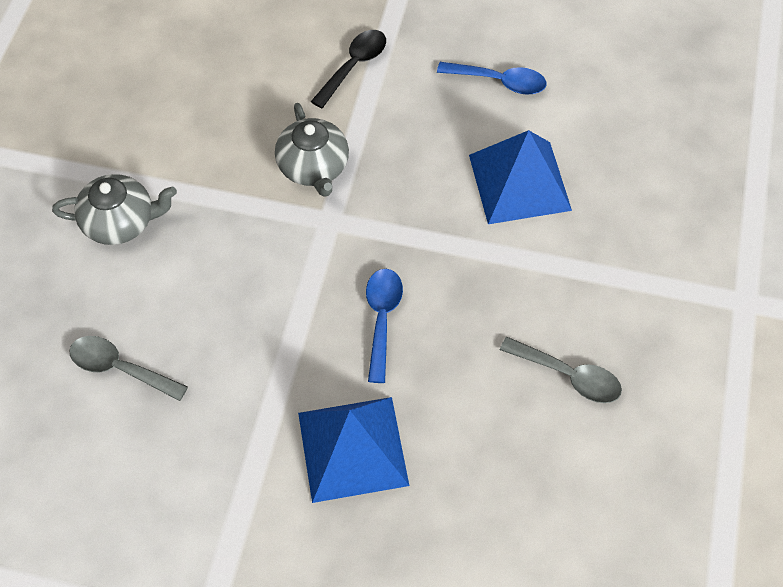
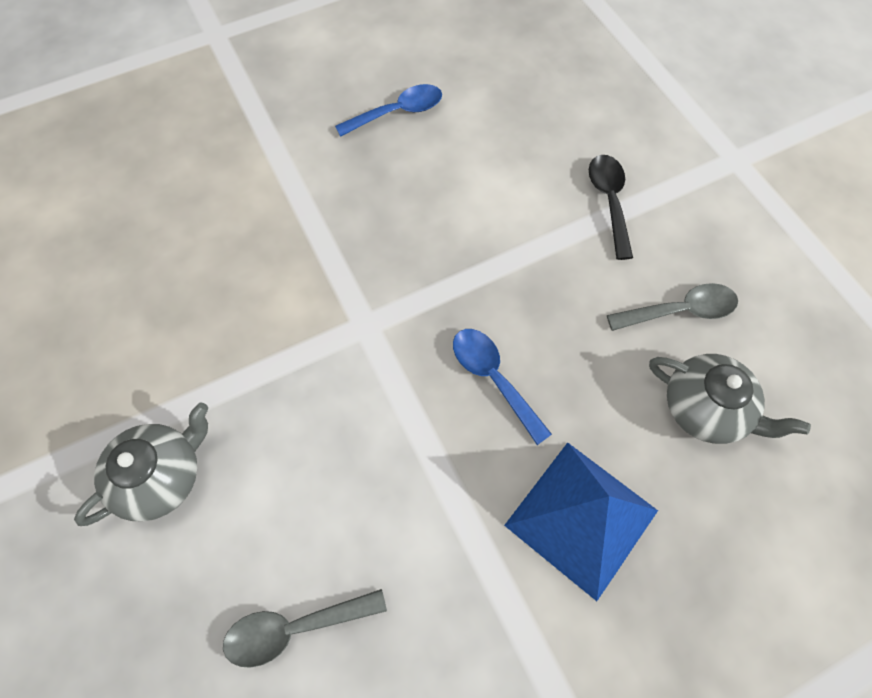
camera: 40 degrees left, 5 degrees up
grey teapot [275,103,349,197] -> grey teapot moved to [649,354,811,444]
black spoon [311,30,386,108] -> black spoon moved to [589,155,633,260]
blue pyramid [469,130,572,224] -> none

